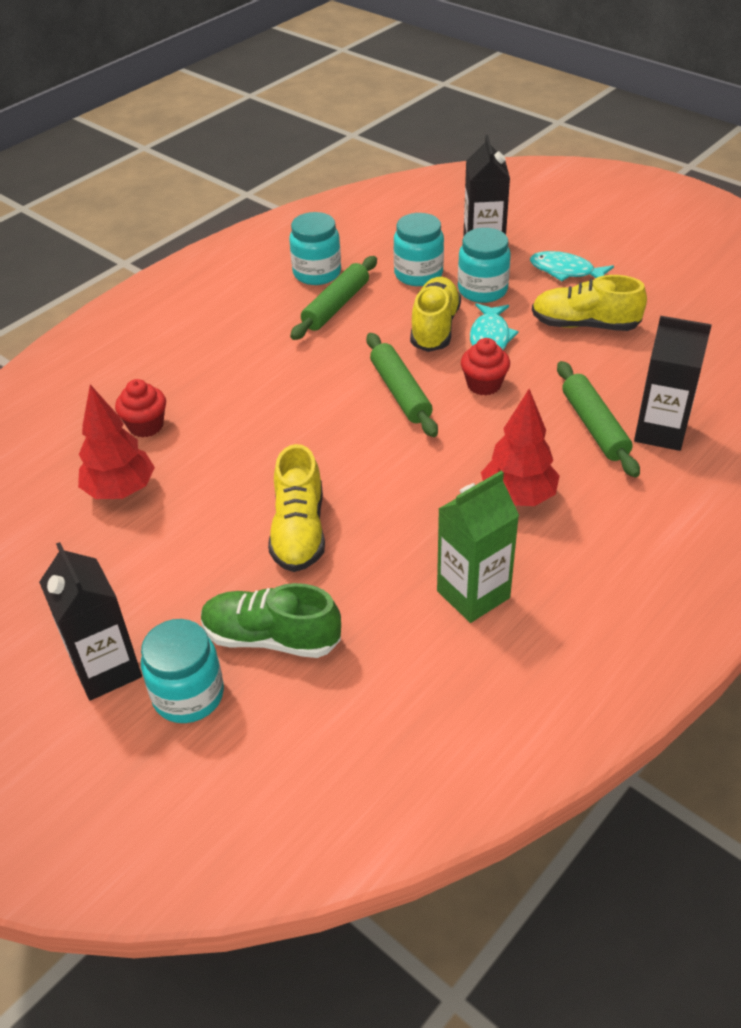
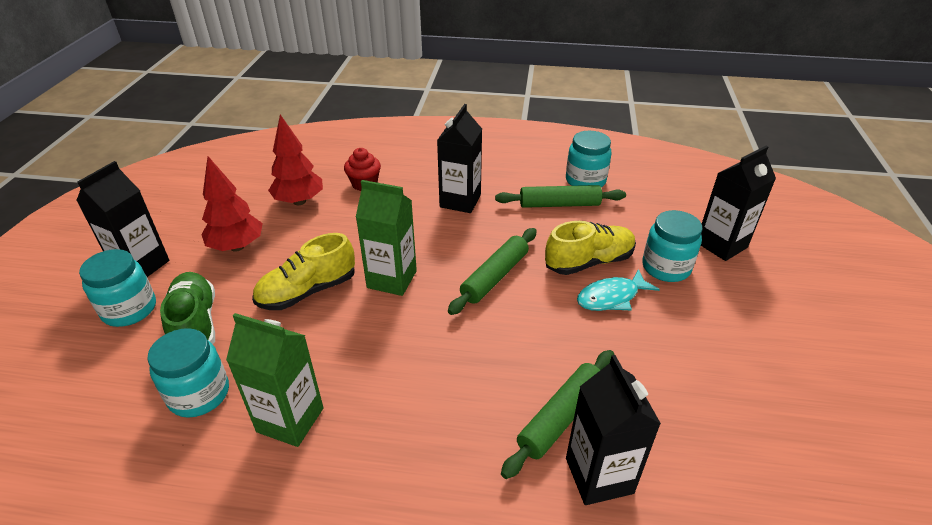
camera: 55 degrees right, 5 degrees down
turquoise jar [394,213,444,286] -> turquoise jar moved to [147,328,229,418]
red cupcake [461,338,510,396] -> none
red tree [481,389,560,506] -> red tree moved to [201,156,263,251]
turquoise fish [530,251,614,281] -> none
yellow shoe [532,275,647,331] -> none
none -> green carton [356,180,417,296]
none -> black carton [437,104,482,213]

